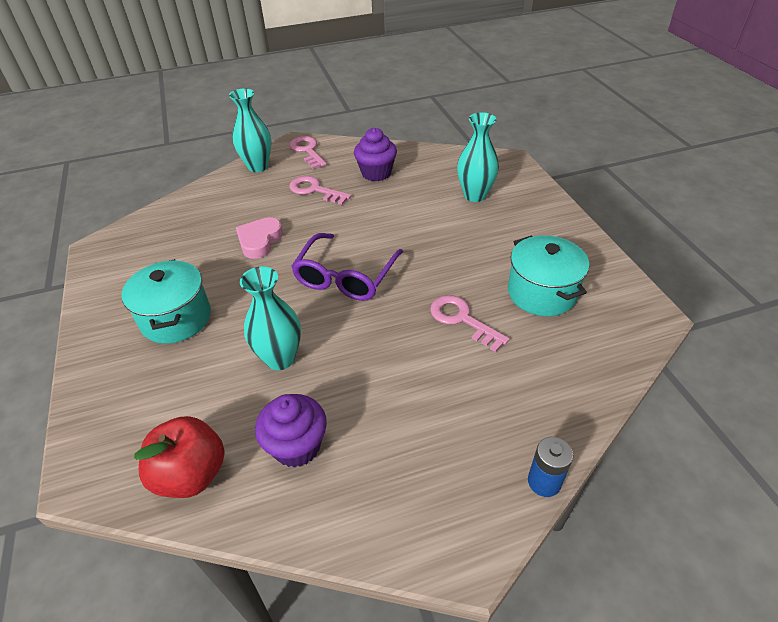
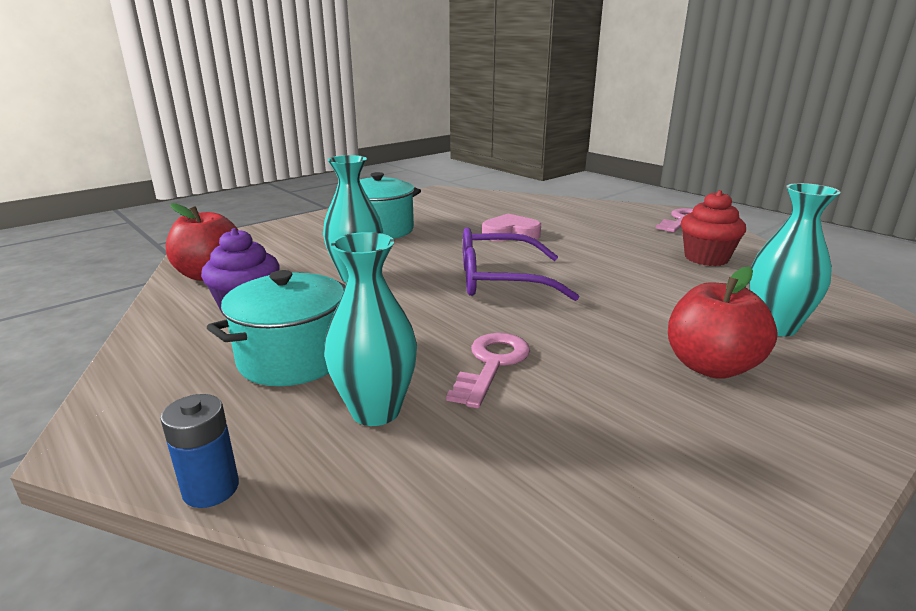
camera: 65 degrees right, 20 degrees down
turquoise vase [229,88,271,172] -> turquoise vase moved to [324,232,417,426]
pink key [289,176,351,205] -> none
purple cupcake [354,128,397,181] -> red cupcake [681,190,746,266]
turquoise pot [508,235,589,316] -> turquoise pot moved to [207,270,346,386]
none -> red apple [668,267,778,379]

